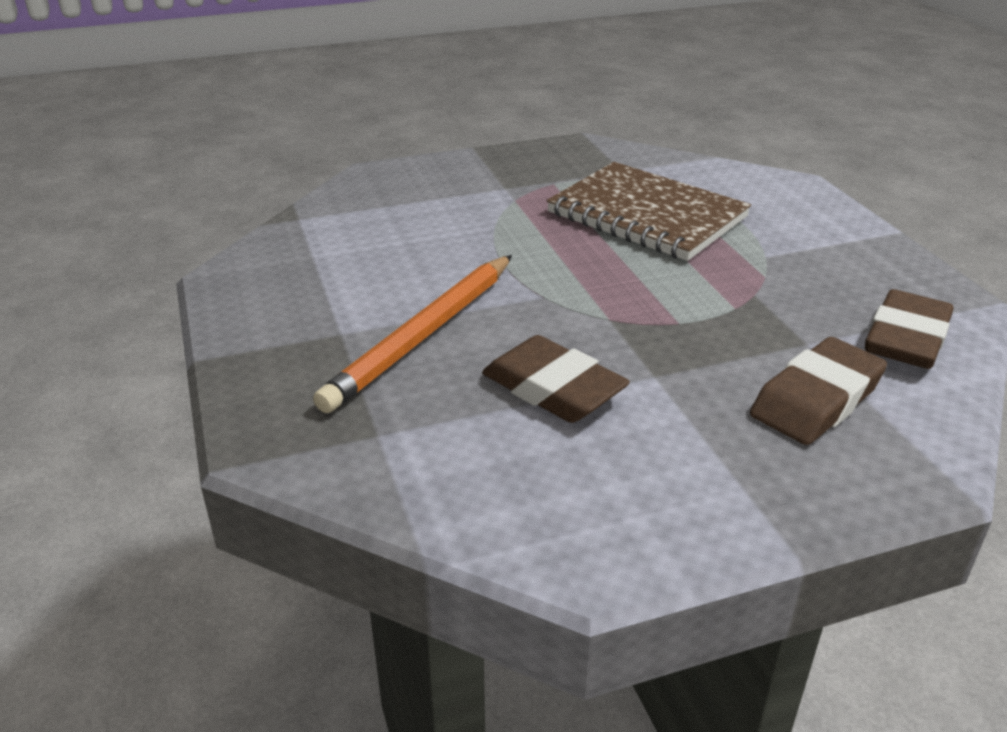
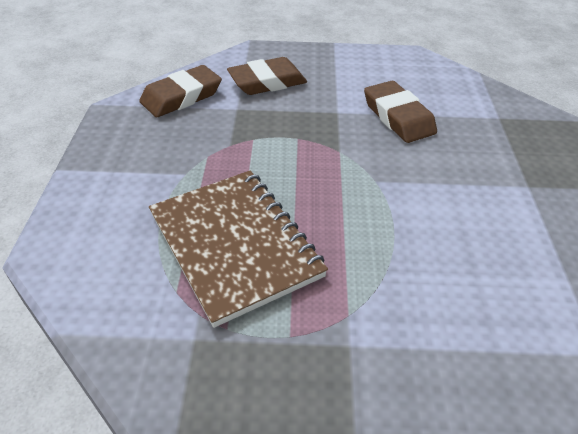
camera: 160 degrees left, 10 degrees up
orange pencil [313,255,512,413] -> none

